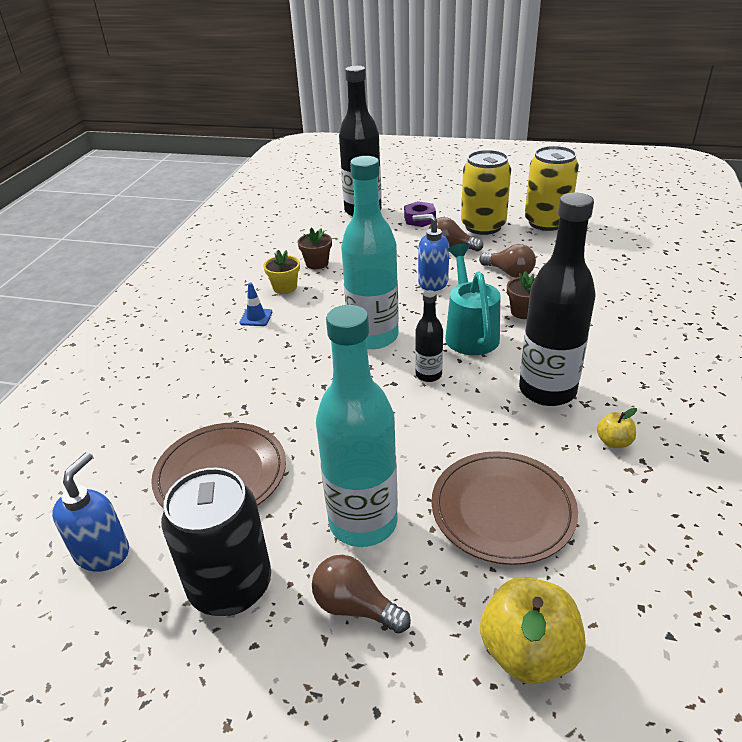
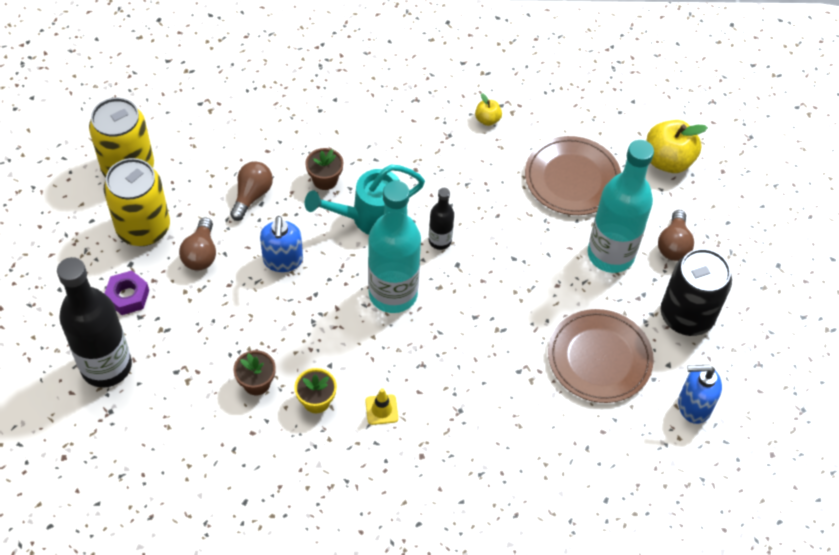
camera: 110 degrees left, 20 degrees up
blue traffic cone [239,282,272,326] -> yellow traffic cone [365,388,398,425]
black bottle [519,193,596,406] -> none

